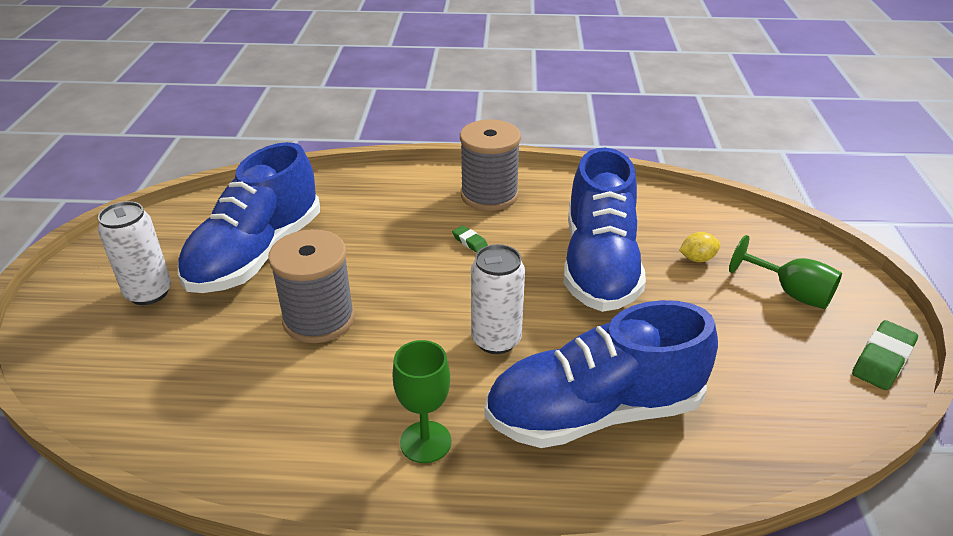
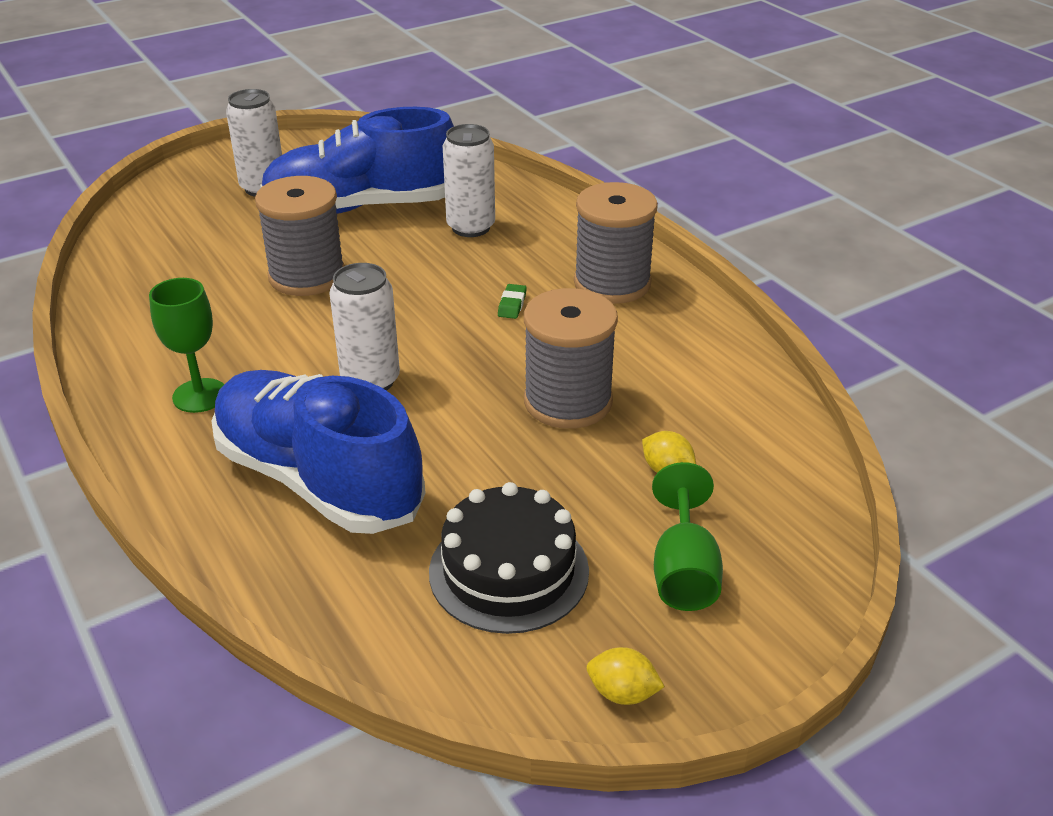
camera: 55 degrees right, 0 degrees up
blue shoe [564,148,646,312] -> grey spool [524,288,618,429]
green eraser [852,320,918,390] -> yellow lemon [587,647,665,705]
none -> black cake [429,482,589,634]
none -> white can [443,124,495,237]

